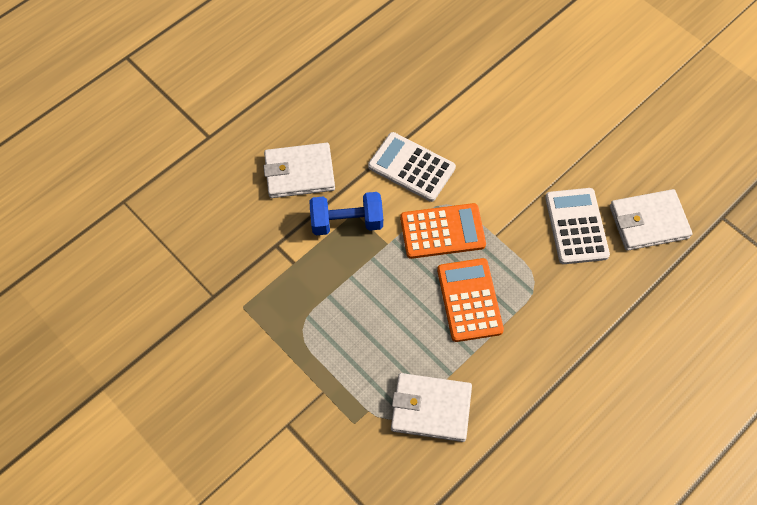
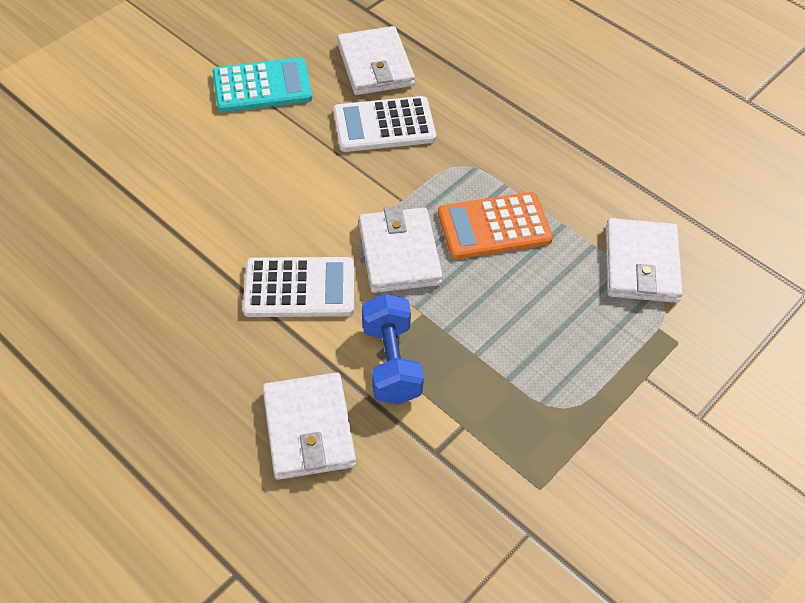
camera: 95 degrees left, 10 degrees down
white calculator [368,132,456,202] -> white calculator turned 120 degrees counterclockwise [243,257,354,317]
orange calculator [400,203,486,259] -> white wallet [359,206,443,293]
none -> turquoise calculator [212,58,312,112]

